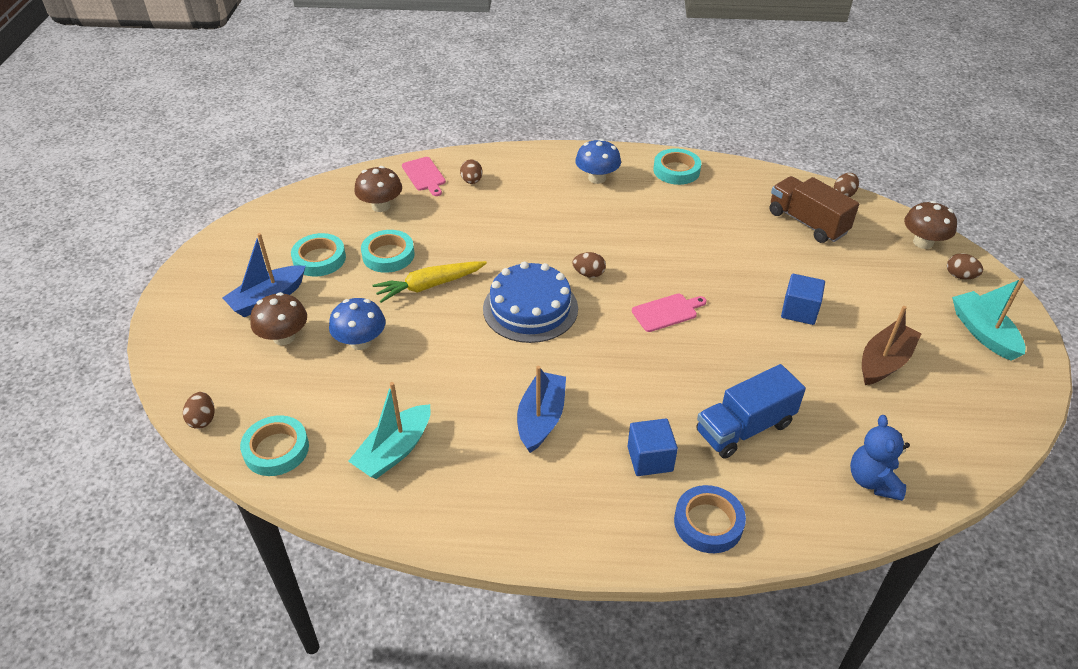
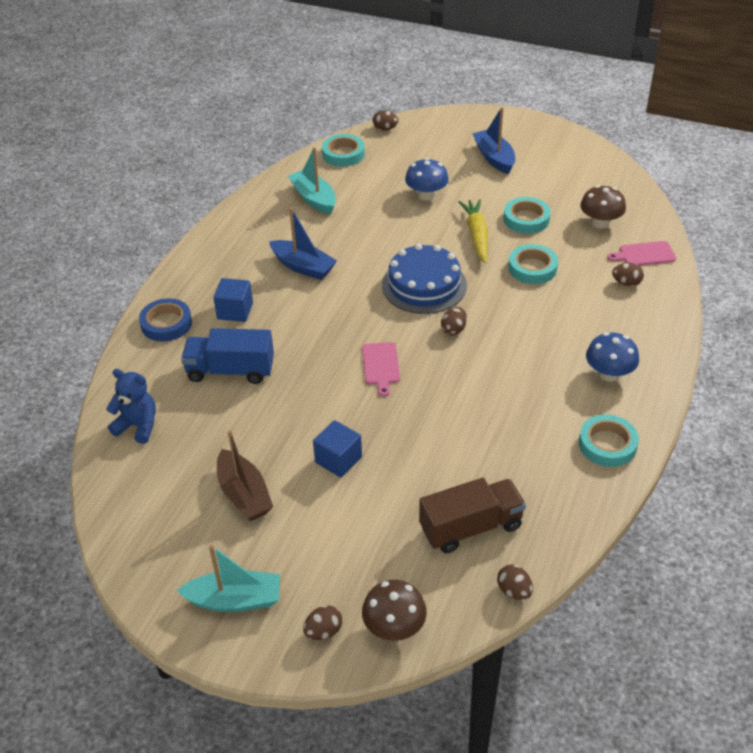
camera: 110 degrees right, 0 degrees up
brown mushroom [250,292,307,345] -> none
turquoise tape [291,233,346,277] -> turquoise tape moved to [508,244,558,284]
blue truck [696,364,806,459] -> blue truck turned 75 degrees counterclockwise [181,328,274,384]

